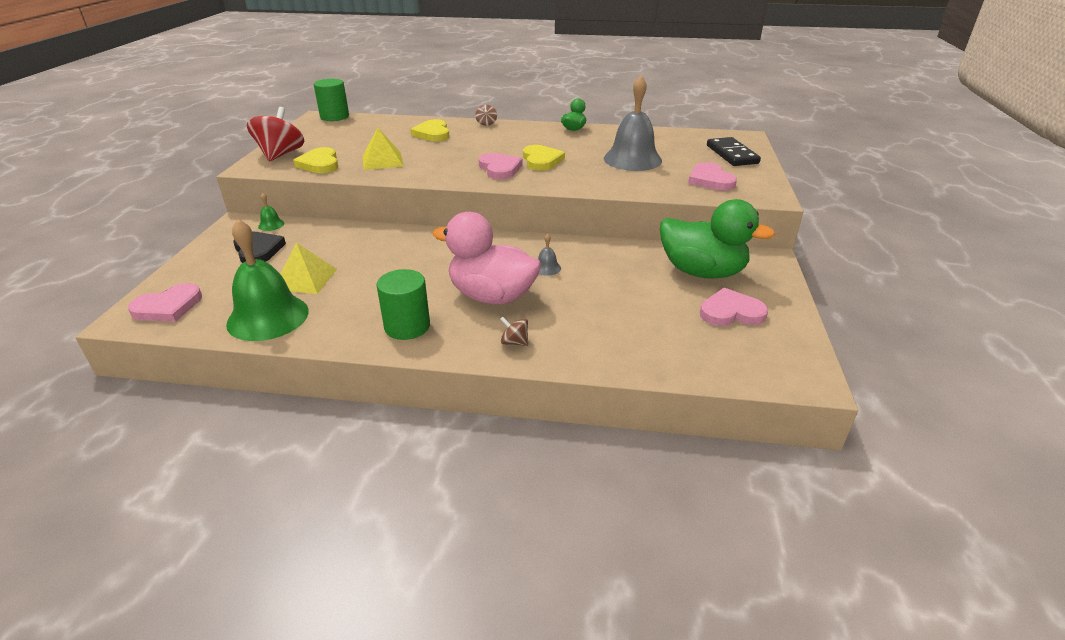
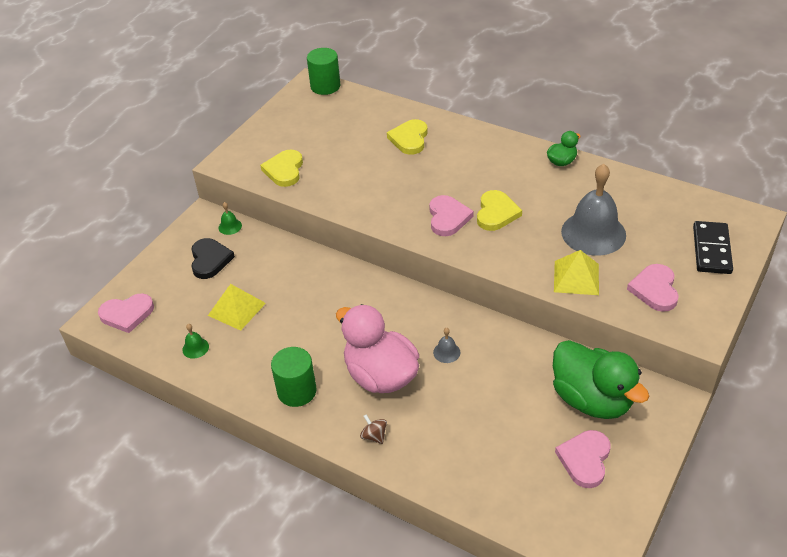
camera: 25 degrees right, 10 degrees up
green bell [226,219,309,341] -> green bell [182,324,209,359], size x0.40
red spinning top [247,107,304,162] -> none
yellow pyramid [363,128,403,170] -> yellow pyramid moved to [554,250,599,295]
brown spinning top [475,105,497,126] -> none
pink heart [700,288,768,326] -> pink heart turned 90 degrees counterclockwise [555,430,611,488]

